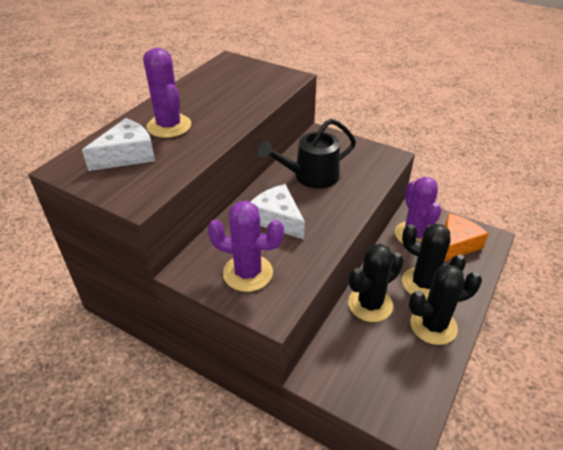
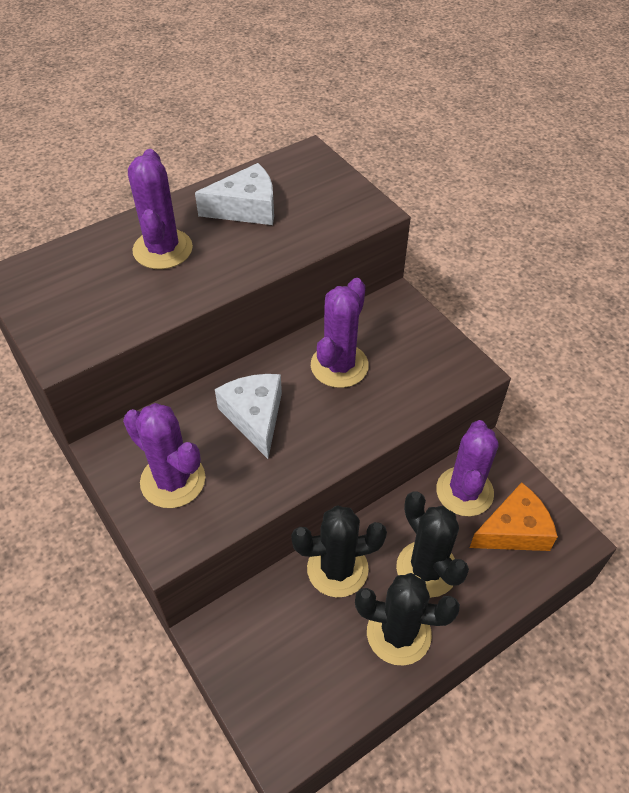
camera: 25 degrees right, 10 degrees up
white cheese [82,118,155,171] -> white cheese moved to [195,163,274,225]
black watering can [258,119,356,188] -> purple cactus [311,278,369,388]

